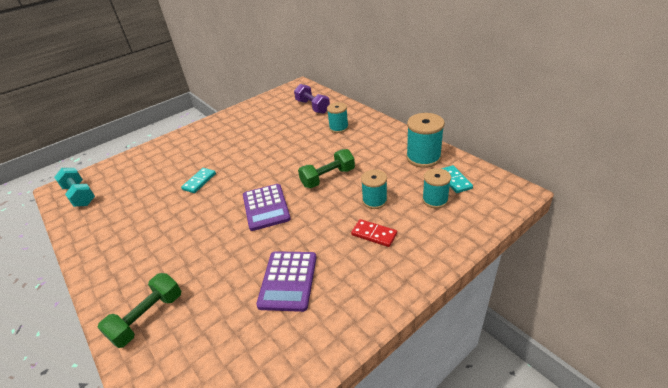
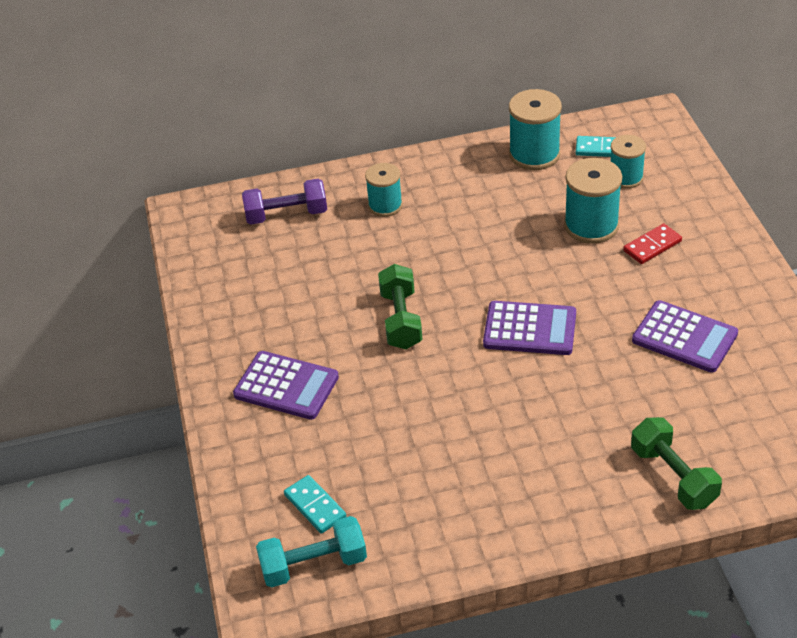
camera: 65 degrees left, 5 degrees up
turquoise domino [181,168,216,193] -> turquoise domino moved to [284,475,346,534]
green dumbbell [298,149,355,188] -> green dumbbell moved to [378,264,422,349]
turquoise spool [361,170,387,209] -> turquoise spool [564,158,622,244], size x1.53
none -> purple calculator [233,351,339,420]

